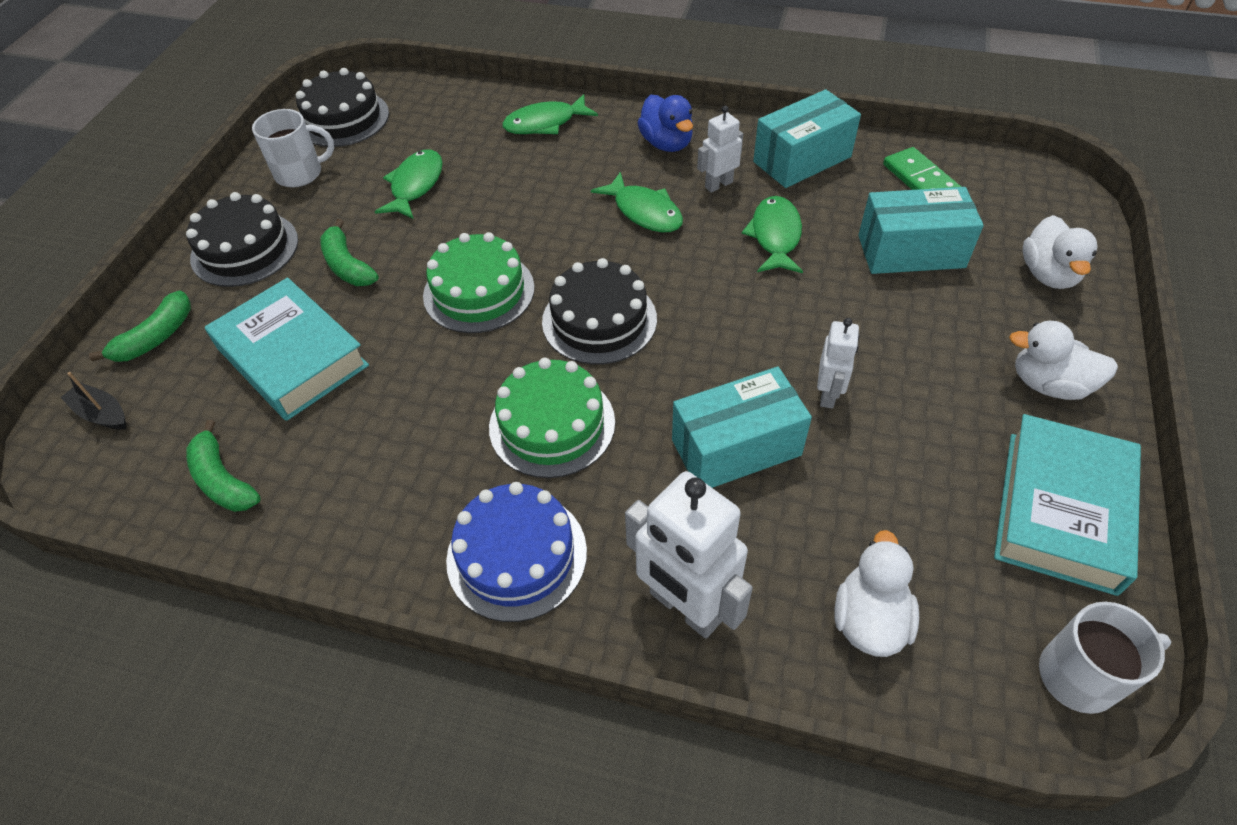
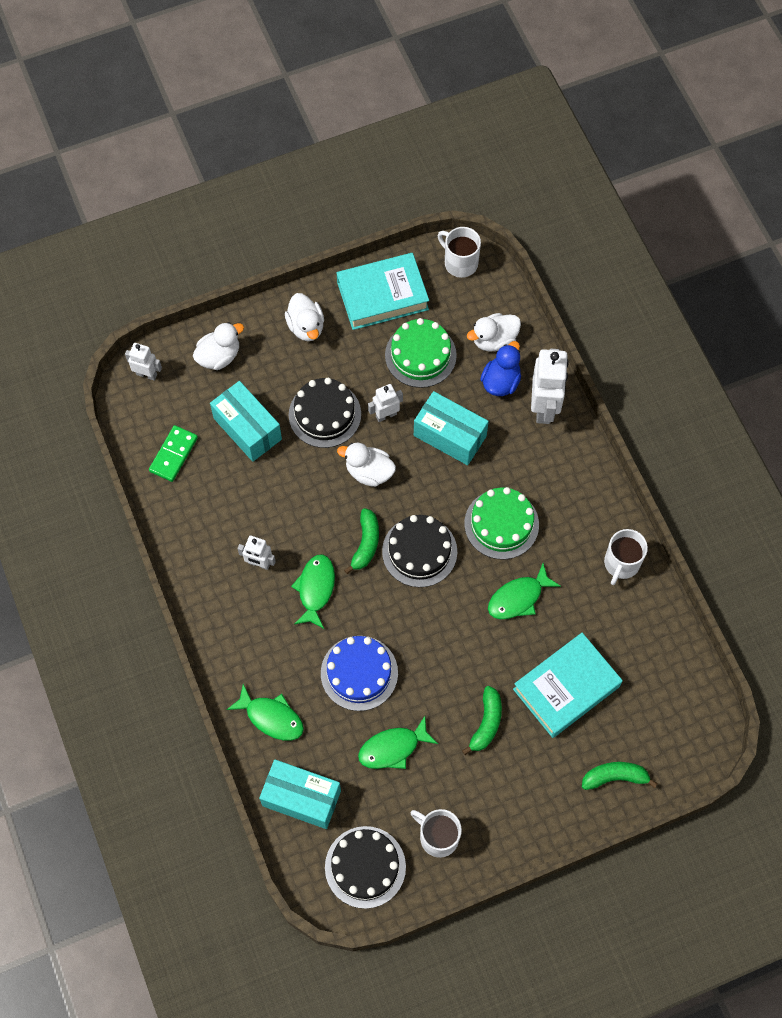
camera: 130 degrees left, 15 degrees up
black boat [60,372,126,430] -> none
black cake [186,192,298,287] -> black cake moved to [289,378,361,448]
green banana [186,420,261,512] -> green banana moved to [344,508,379,574]
turquoise book [205,278,369,421] -> turquoise book turned 45 degrees clockwise [513,633,623,738]
green cake [423,232,535,333] -> green cake moved to [385,318,457,388]
blue cake [446,482,587,622] -> blue cake moved to [321,636,398,711]
blue duck [637,95,693,152] -> blue duck moved to [480,341,521,396]
green fish [742,196,803,273] -> green fish moved to [488,563,561,619]
turquoise box [753,89,861,188] -> turquoise box moved to [259,759,341,829]
none -> white robot [125,343,162,381]
none -> white duck [337,443,396,487]
none -> white mug [604,529,648,585]

